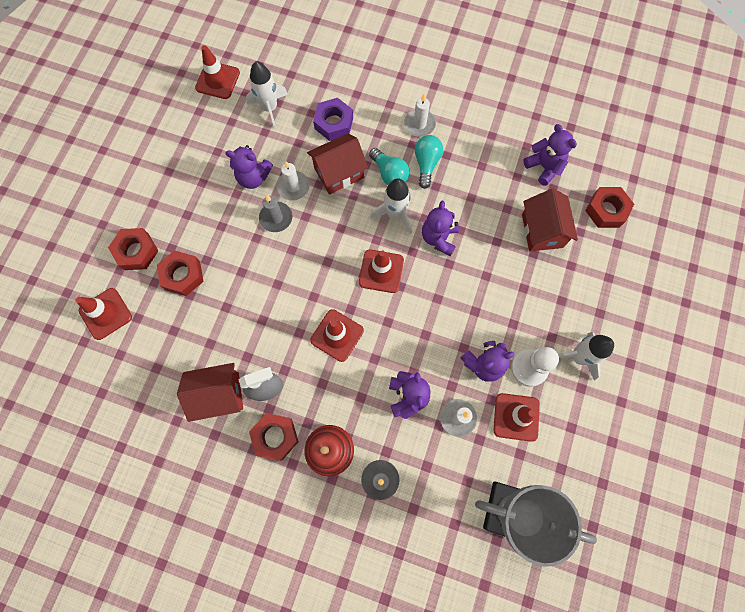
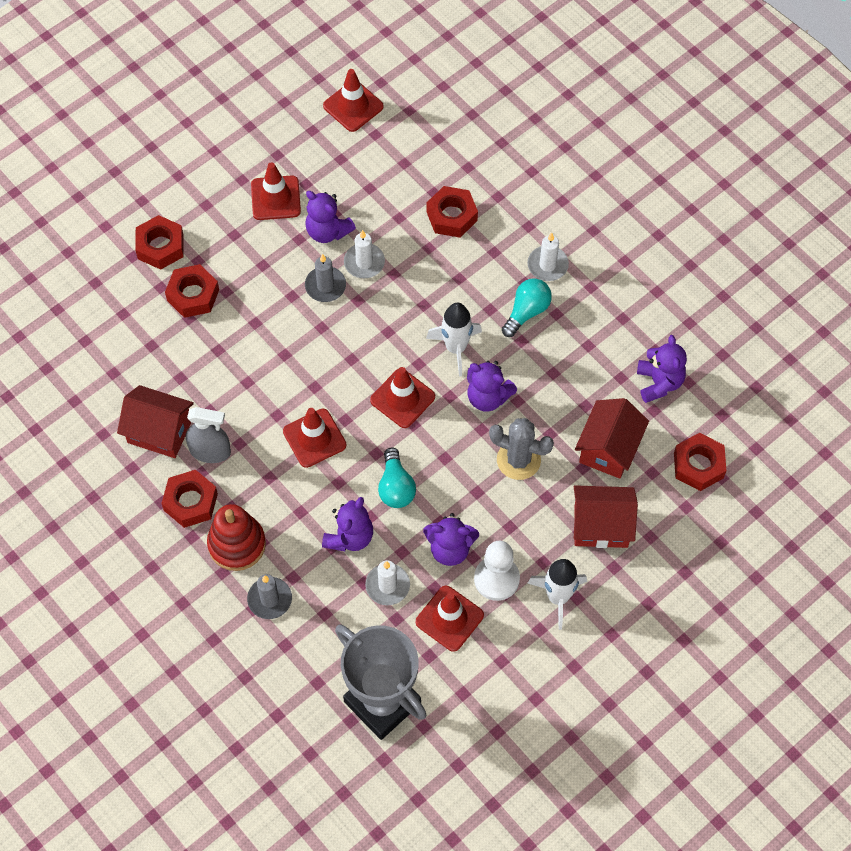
camera: 30 degrees right, 10 degrees down
red traffic cone [76,288,132,340] -> red traffic cone moved to [251,162,301,220]
white rocket [246,61,288,129] -> none
red house [307,133,368,195] -> red house moved to [574,485,638,548]
purple nut [313,98,353,141] -> red nut [427,186,478,238]
turquoise light bulb [369,148,410,185] -> turquoise light bulb moved to [378,448,416,508]
purple teddy bear [422,201,459,256] -> purple teddy bear turned 105 degrees counterclockwise [467,361,517,412]
none -> grey cactus [489,418,554,480]

